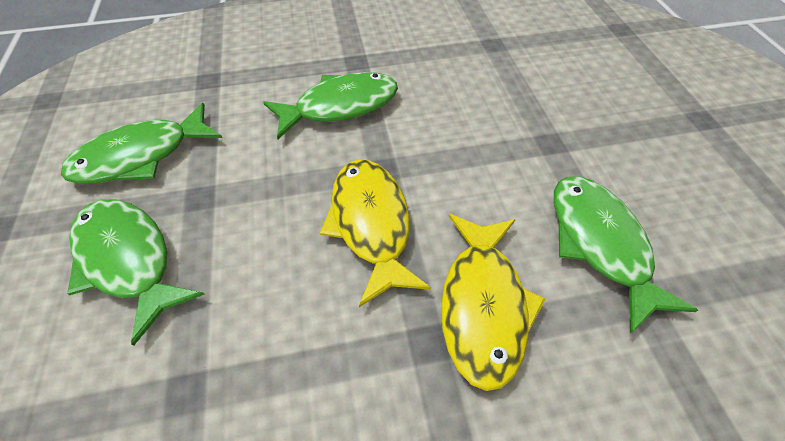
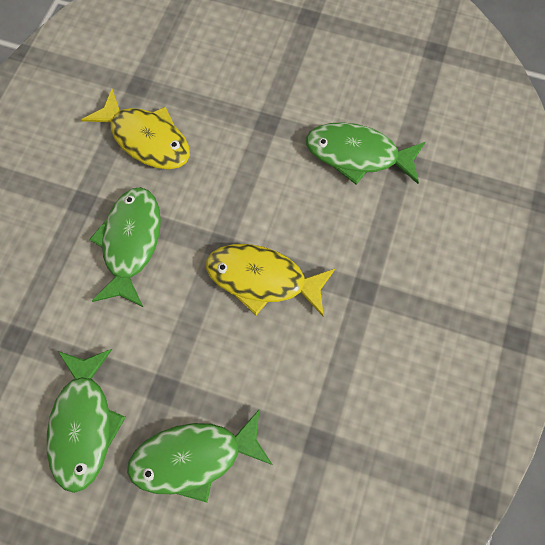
camera: 60 degrees left, 15 degrees up
yellow fish [441,214,545,391] -> yellow fish moved to [82,89,190,169]

